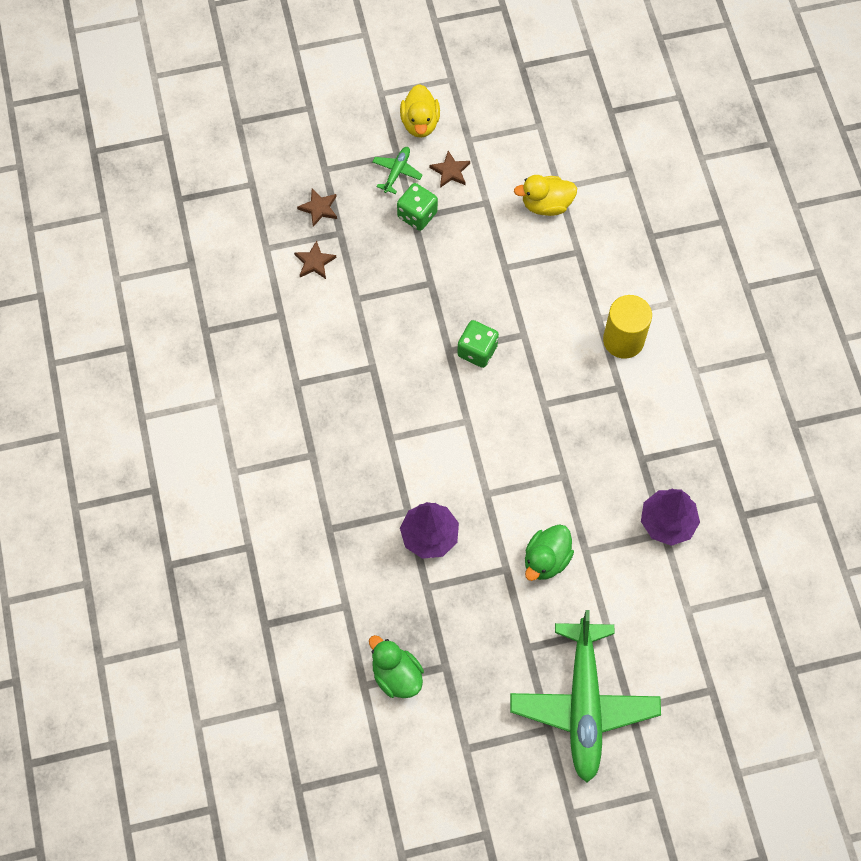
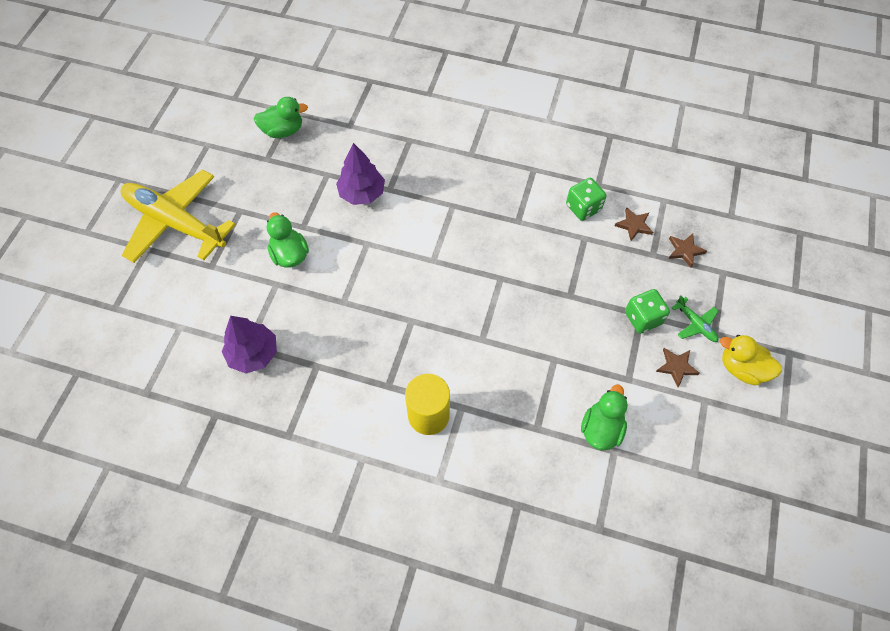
camera: 120 degrees right, 5 degrees down
green dice [457,320,499,368] -> green dice moved to [566,178,607,221]
green plane [510,610,661,782] -> yellow plane [121,170,236,263]
yellow duck [514,175,577,216] -> green duck [581,385,628,451]

